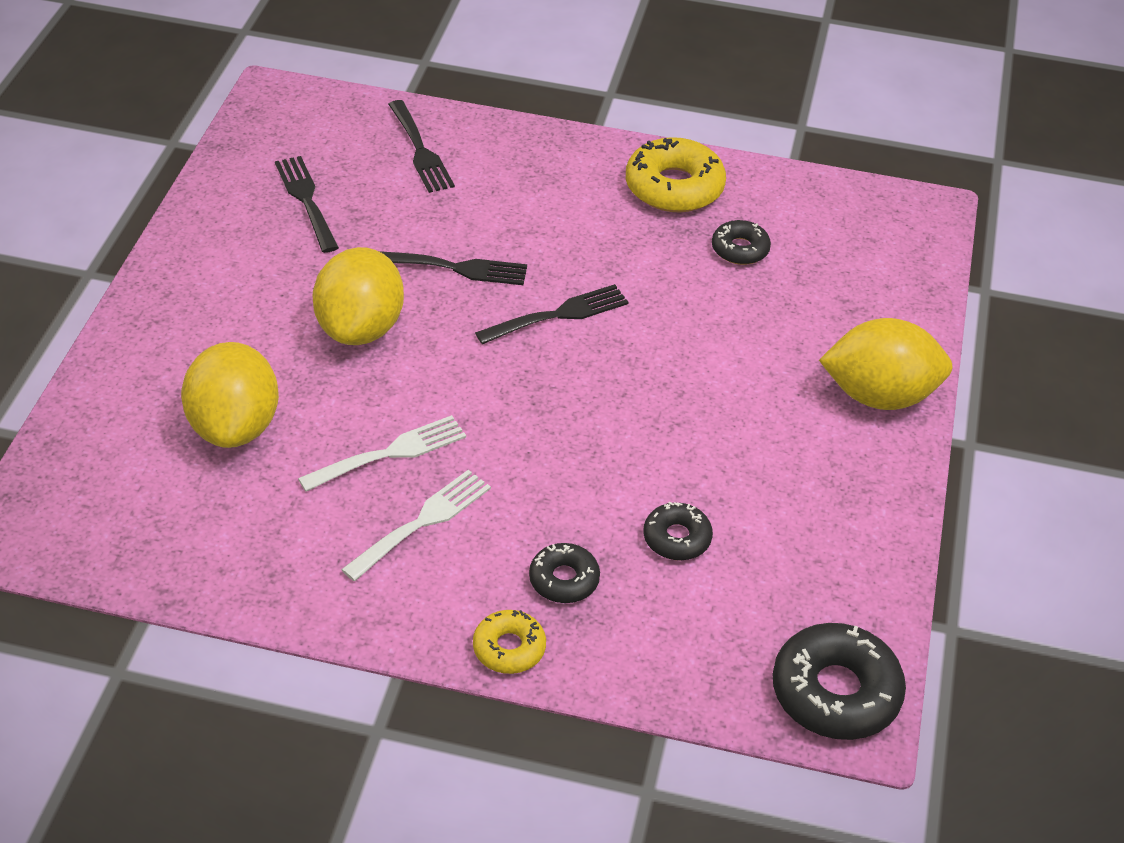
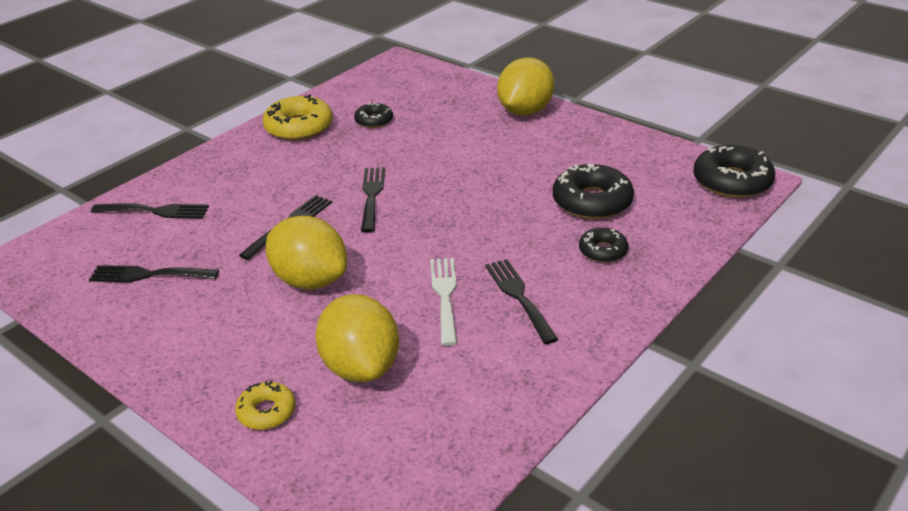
camera: 60 degrees left, 10 degrees down
yellow lemon [181,342,279,448] -> yellow lemon turned 45 degrees clockwise [315,294,399,382]
white fork [341,470,491,581] -> black fork [485,259,558,344]
yellow donut [473,610,546,674] -> yellow donut moved to [235,381,296,430]
black donut [644,501,713,560] -> black donut [553,164,634,219], size x1.77

